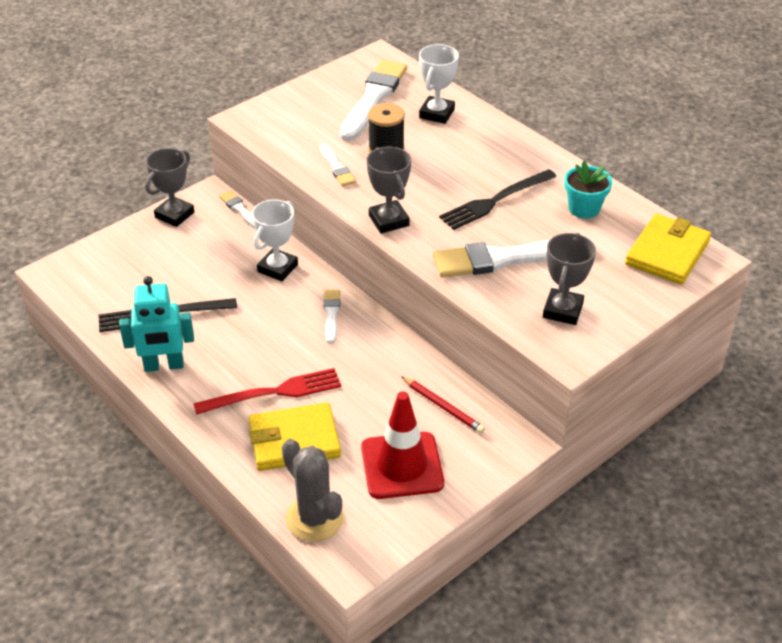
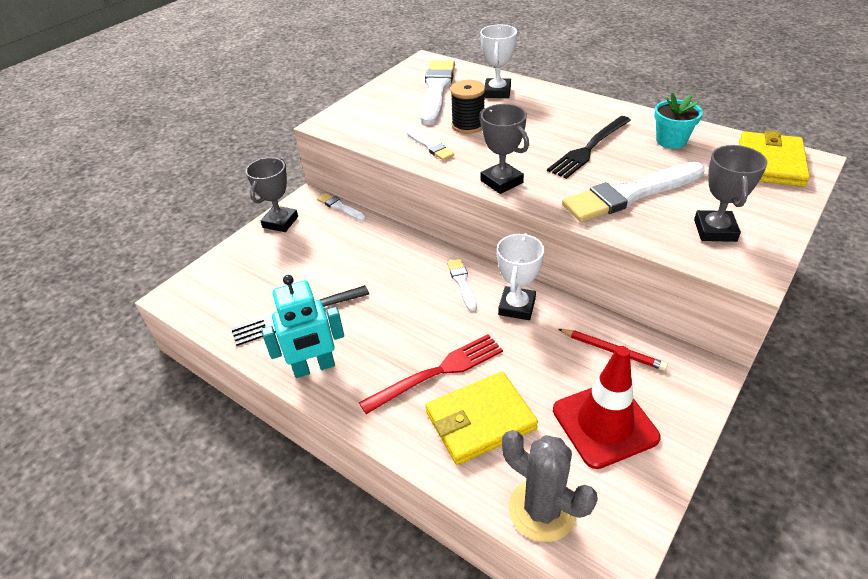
camera: 10 degrees left, 0 degrees up
white trophy [252,199,298,281] -> white trophy moved to [497,233,544,320]

